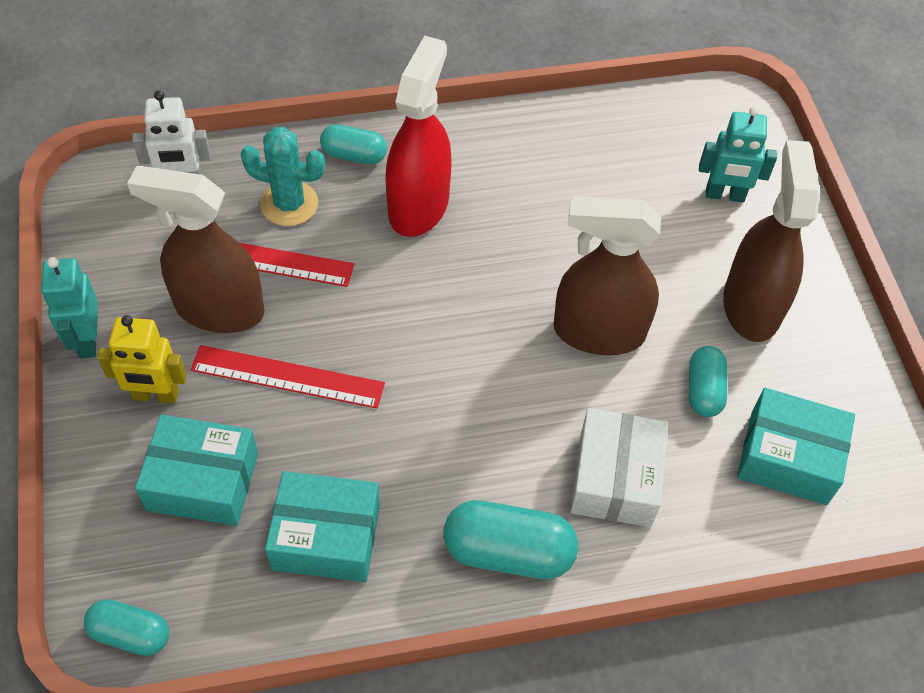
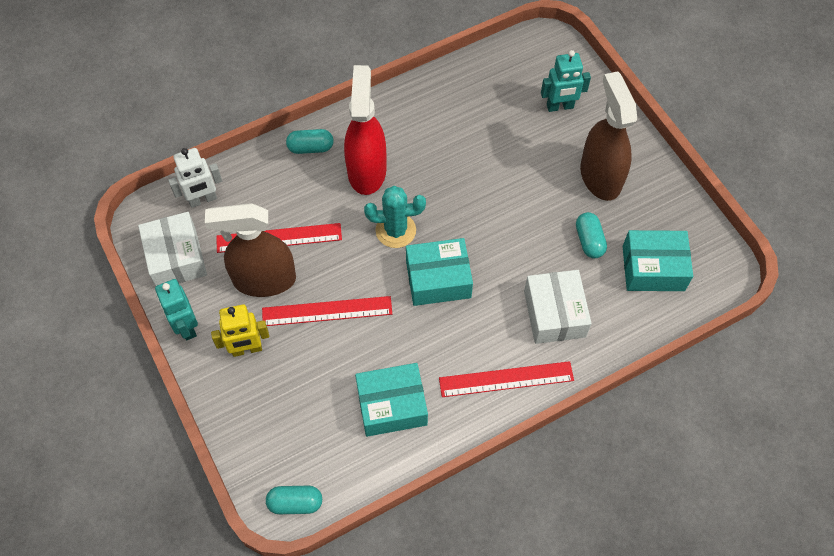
camera: 15 degrees left, 5 degrees up
turquoise box [135,414,258,526] -> turquoise box moved to [406,238,473,306]
turquoise cactus [241,127,325,226] -> turquoise cactus moved to [364,186,426,248]
turquoise capsule [443,500,578,579] -> red ruler [439,361,574,397]
brown spray bottle [554,196,661,355] -> none
none -> white box [138,212,207,286]

